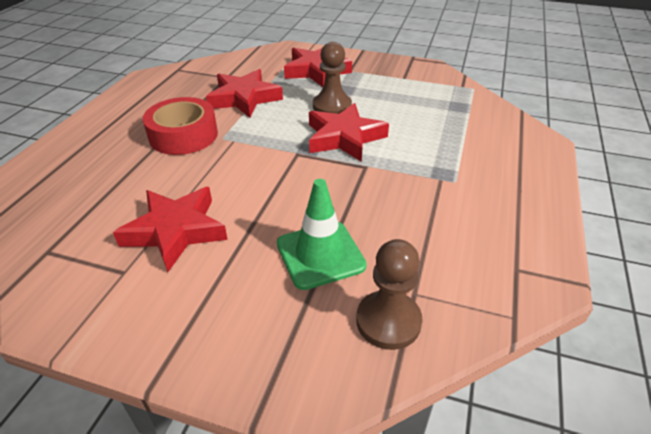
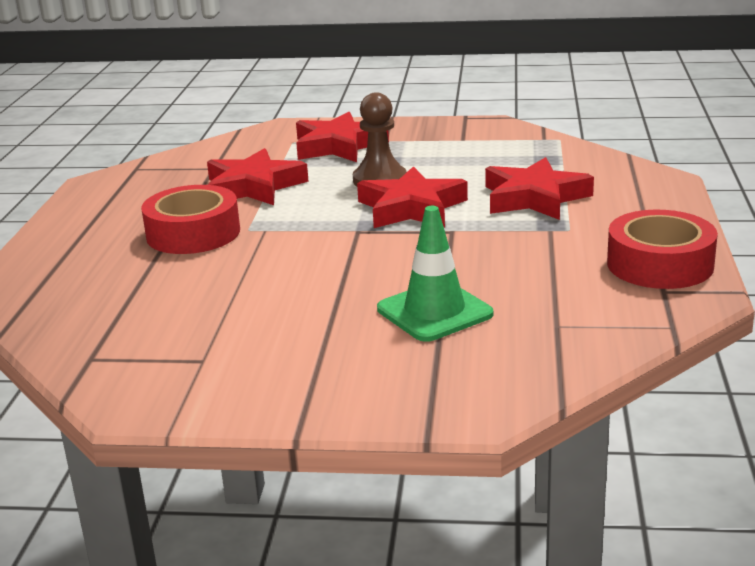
camera: 10 degrees left, 15 degrees down
red star [113,187,228,272] -> red star moved to [485,157,594,220]
brown pawn [356,239,423,350] -> none
none -> red tape [607,210,718,289]

